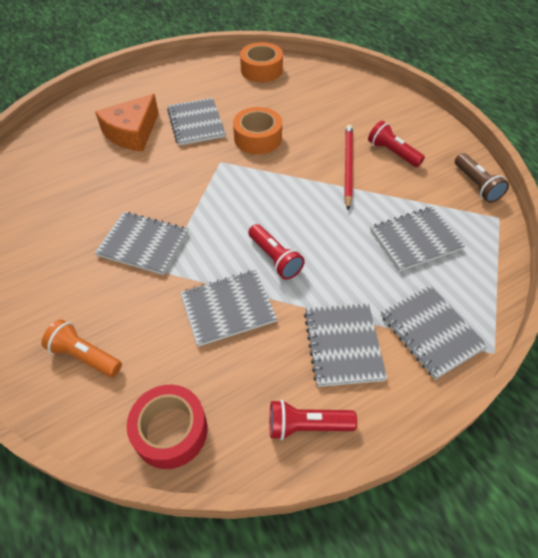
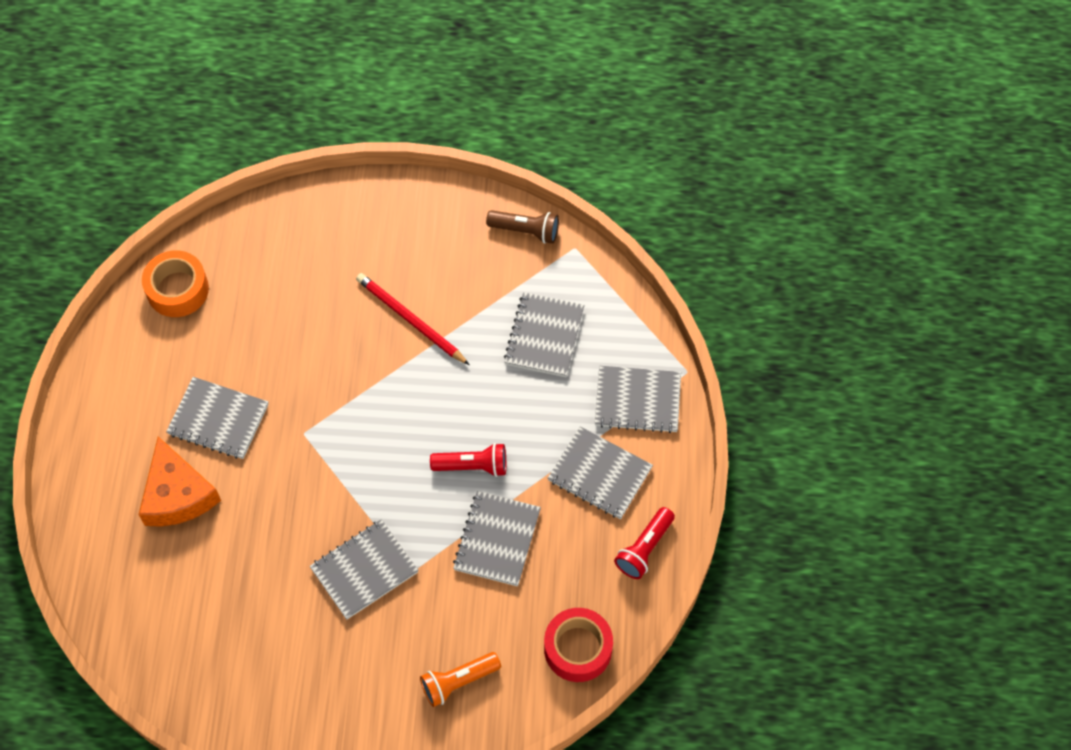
camera: 55 degrees left, 10 degrees up
orange tape [233,107,282,154] -> none
red flashlight [368,120,425,167] -> none

